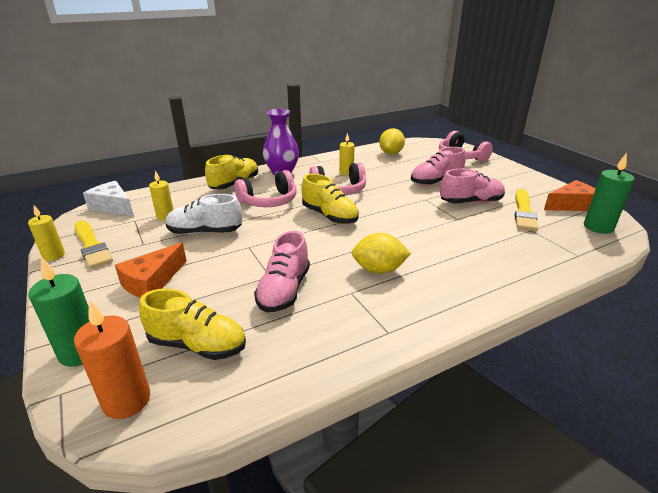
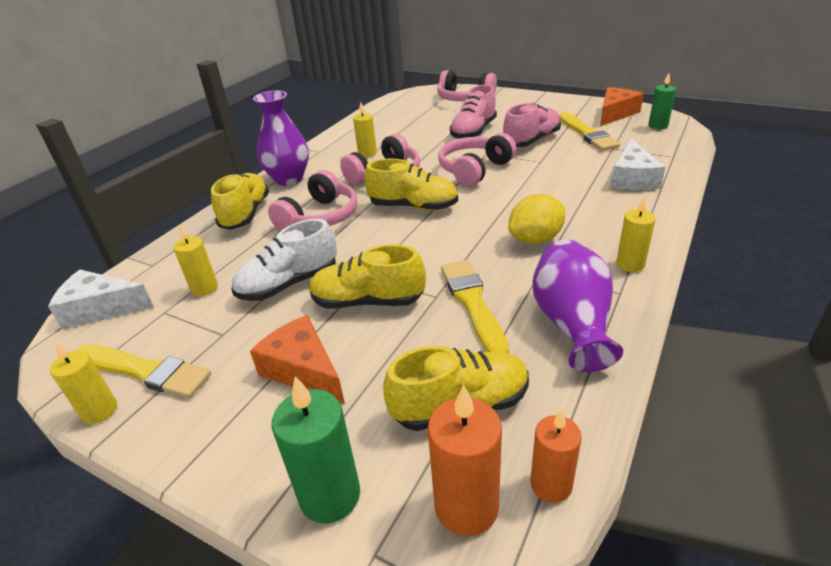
camera: 30 degrees left, 5 degrees up
orange cheese [115,242,187,298] -> orange cheese turned 135 degrees clockwise [250,315,345,404]
pink shoe [254,231,310,312] -> yellow brush [441,260,509,353]
yellow lemon [379,128,405,154] -> none
green candle [584,153,635,234] -> green candle [648,73,676,130], size x0.66
none -> yellow shoe [309,244,426,309]
none -> pink headphones [438,133,517,187]
none -> orange candle [530,409,582,503]
none -> purple vase [533,239,623,372]
none -> white cheese [610,139,665,190]
none -> yellow candle [616,196,656,272]

